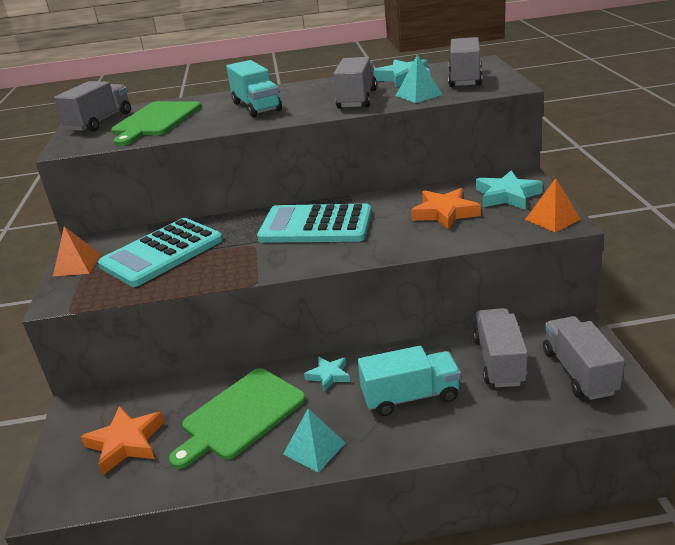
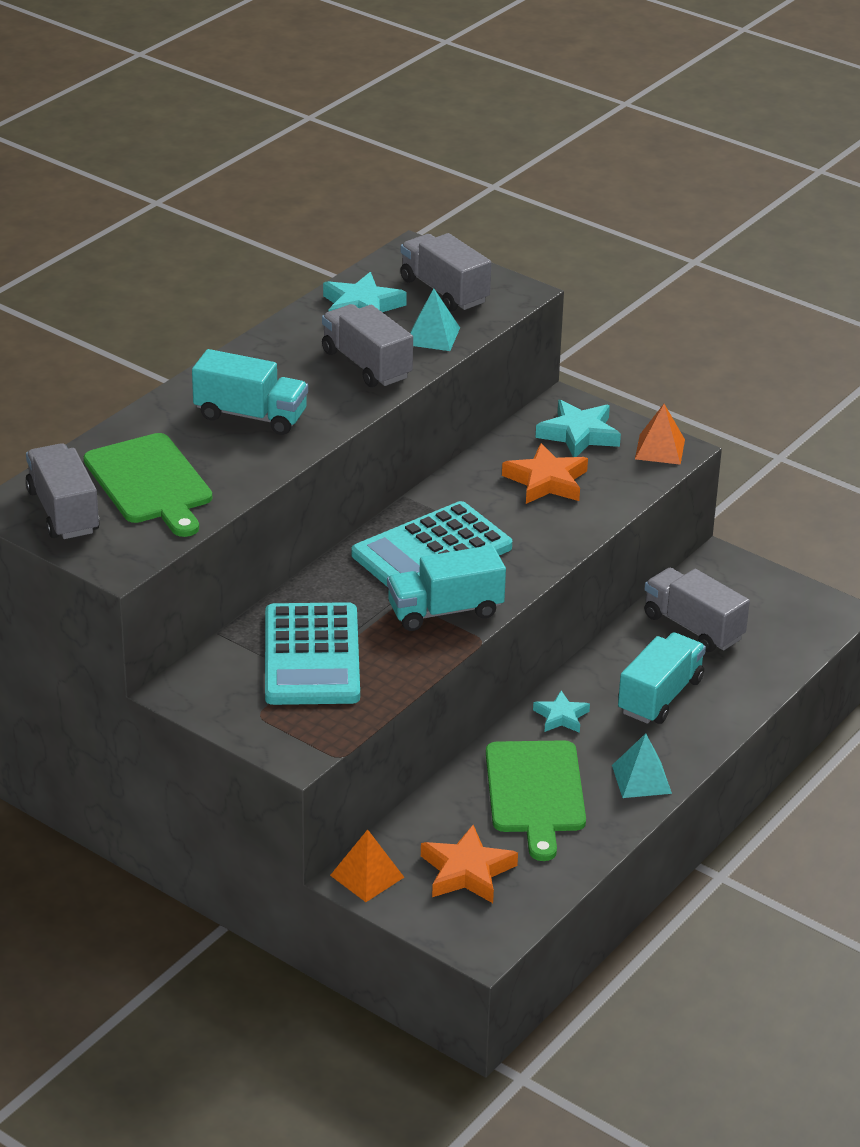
camera: 50 degrees left, 5 degrees up
orange pyramid [53,226,101,276] -> orange pyramid moved to [330,829,404,902]
grey truck [543,316,625,400] -> none
none -> turquoise truck [387,545,506,631]

